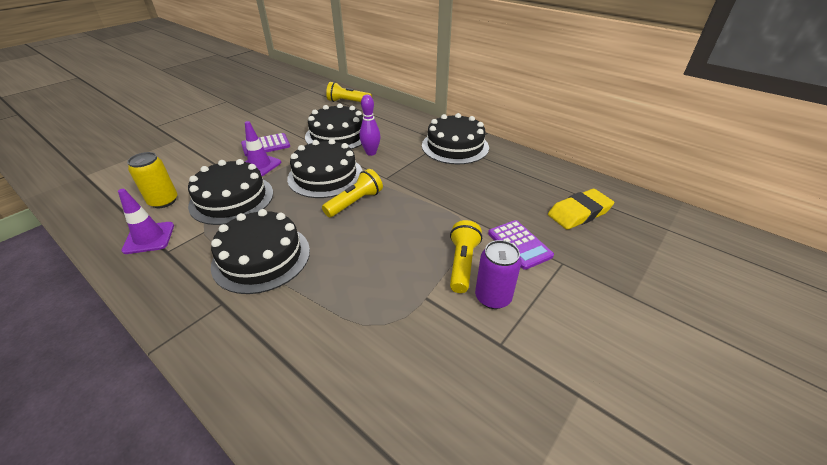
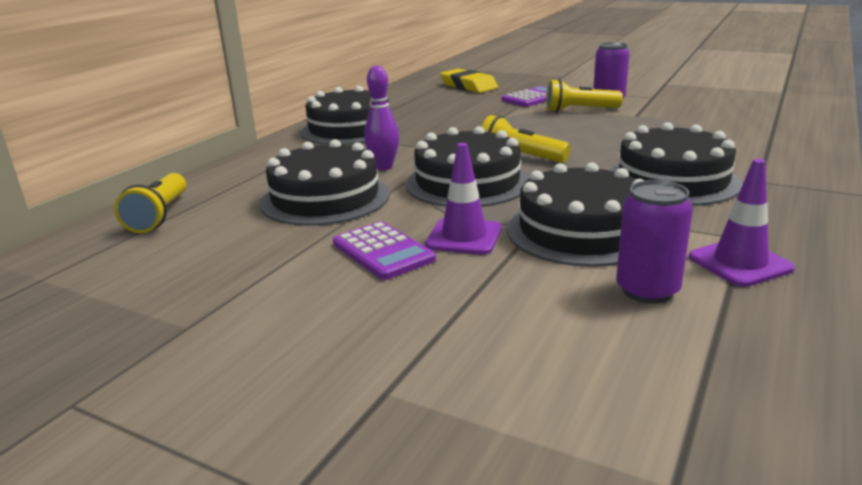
camera: 100 degrees left, 15 degrees down
yellow can [127,152,177,208] -> purple can [616,180,693,304]

